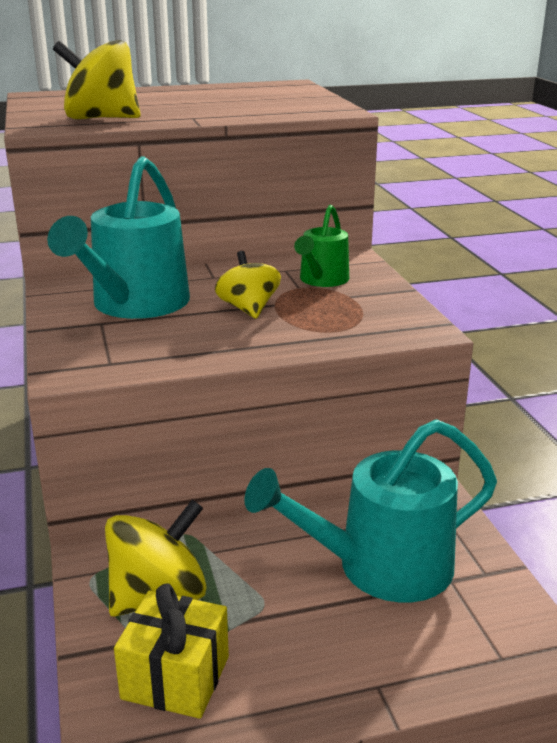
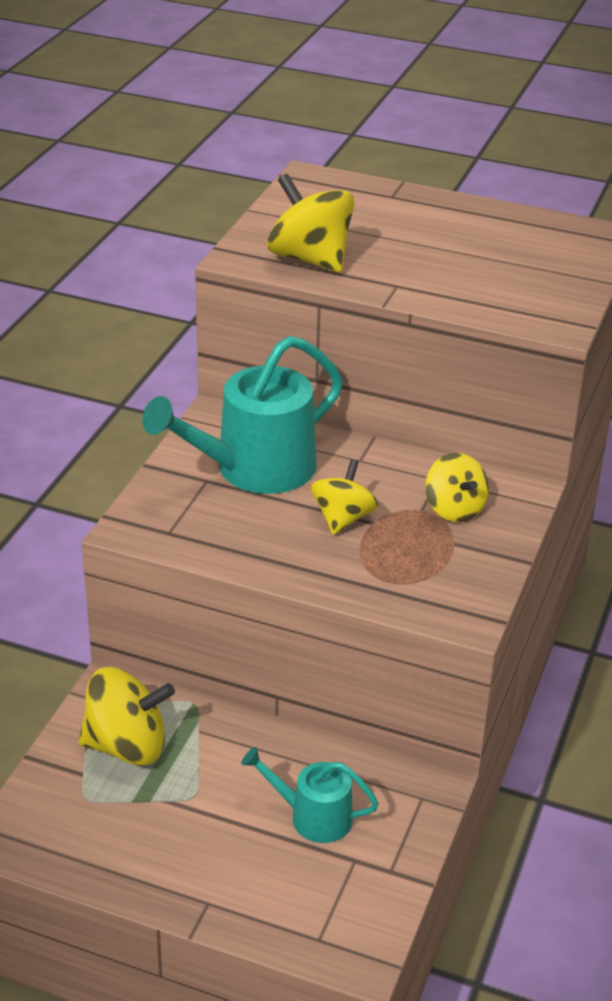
camera: 35 degrees right, 10 degrees up
yellow gift [114,583,229,719] -> none
turquoise watering can [244,419,497,602] -> turquoise watering can [241,747,379,843], size x0.55
green watering can [294,205,349,287] -> yellow spinning top [425,453,489,522]

